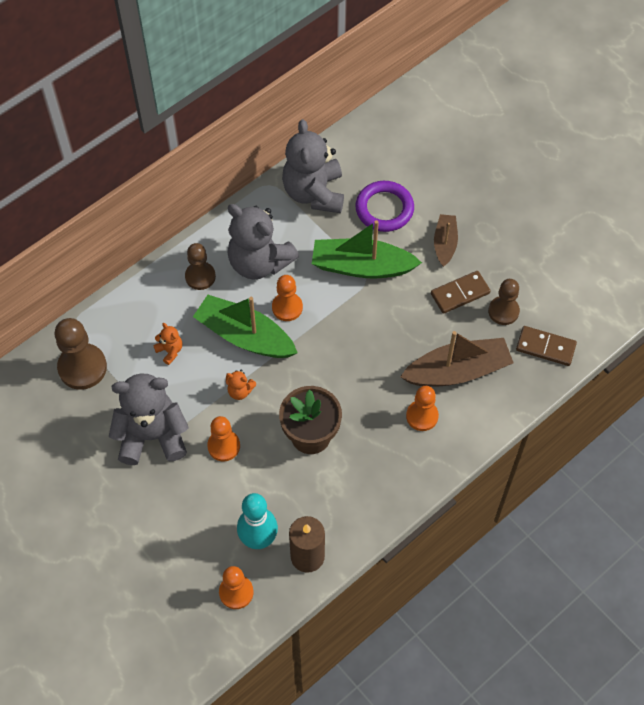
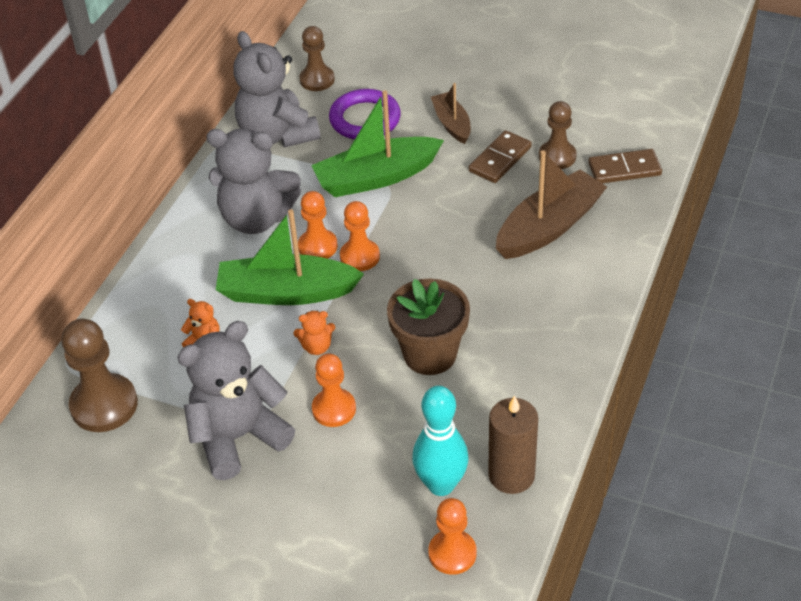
camera: 25 degrees left, 15 degrees down
brown pawn [185,243,216,290] -> brown pawn moved to [299,26,335,91]
orange pawn [406,386,439,431] -> orange pawn moved to [340,201,380,271]

